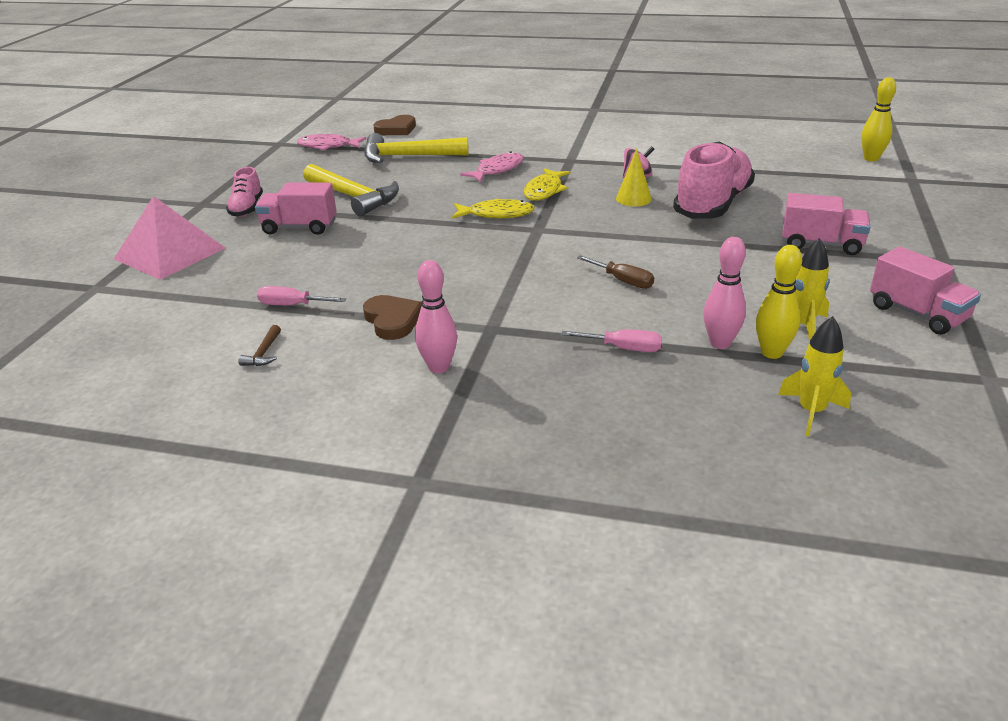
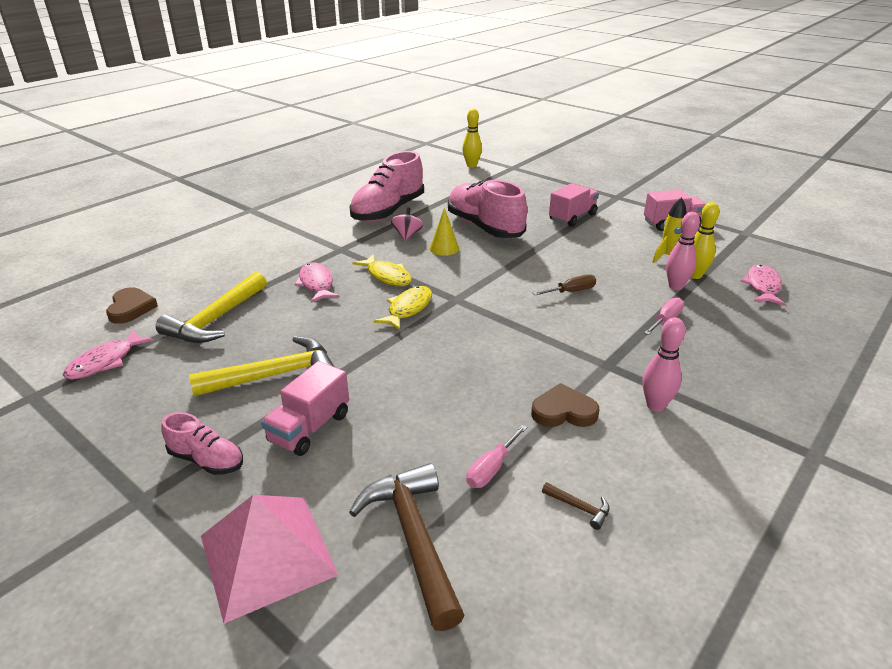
camera: 65 degrees left, 0 degrees up
yellow rocket [778,316,851,436] -> pink fish [741,265,786,306]
none -> pink shoe [349,151,424,222]
none -> brown hammer [349,463,464,631]

